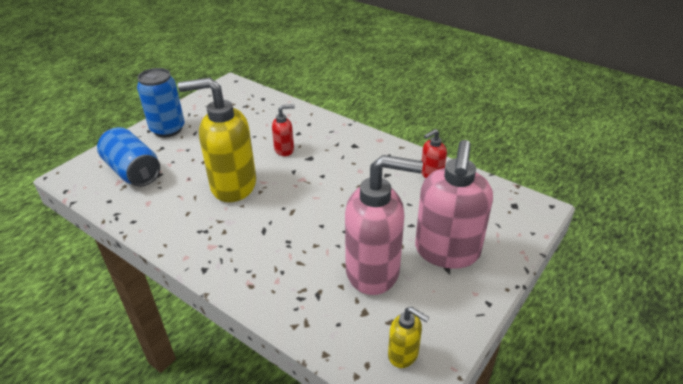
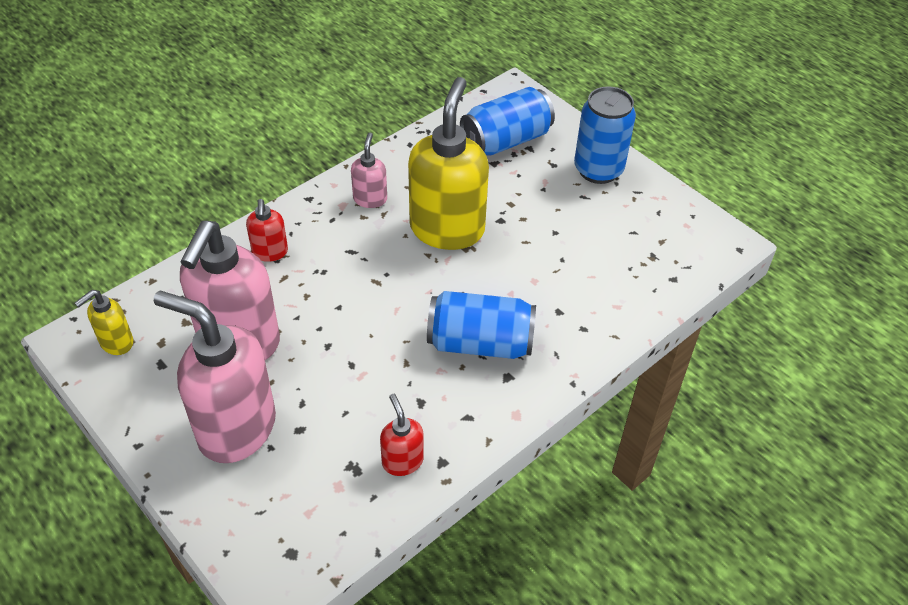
camera: 100 degrees right, 10 degrees up
red soap dispenser [272,104,295,156] -> red soap dispenser moved to [246,199,288,262]
none -> pink soap dispenser [351,133,387,208]
none -> blue can [427,291,536,359]

